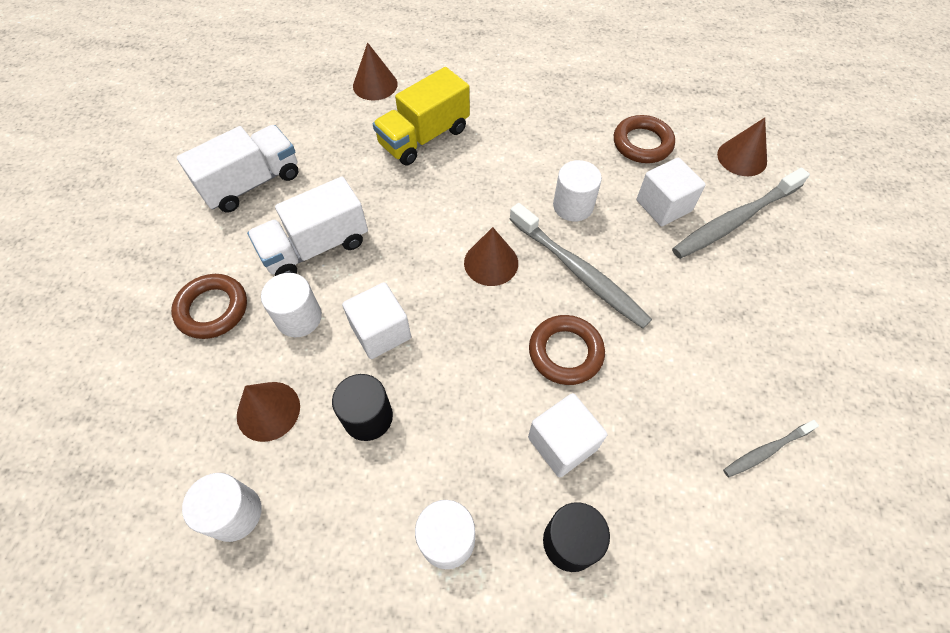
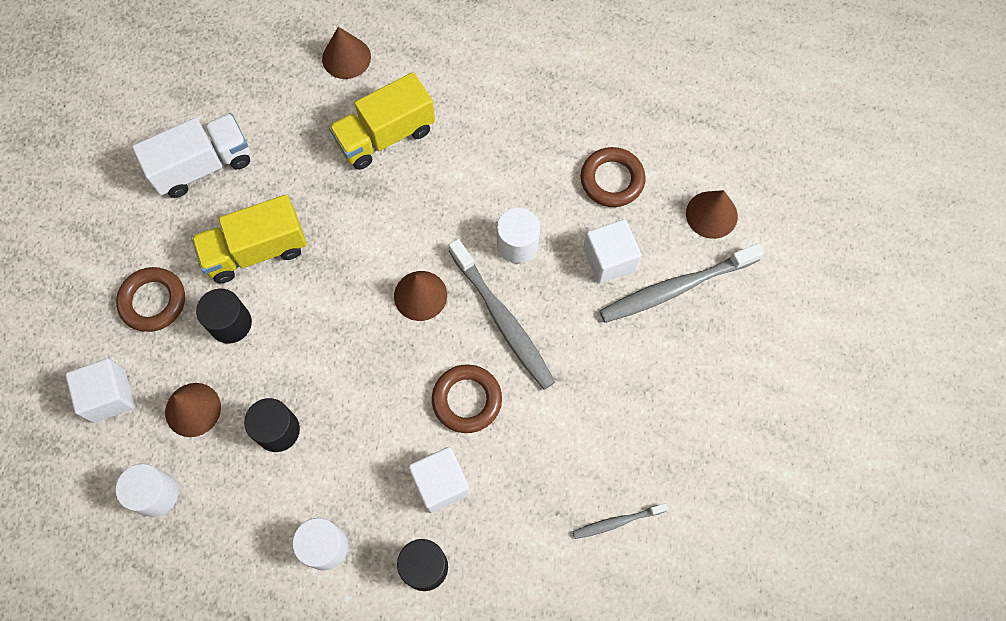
camera: 10 degrees right, 10 degrees up
white truck [247,177,368,276] -> yellow truck [191,195,307,283]
white cylinder [261,273,322,337] -> black cylinder [196,288,252,344]
white cube [342,282,411,359] -> white cube moved to [65,358,135,423]

